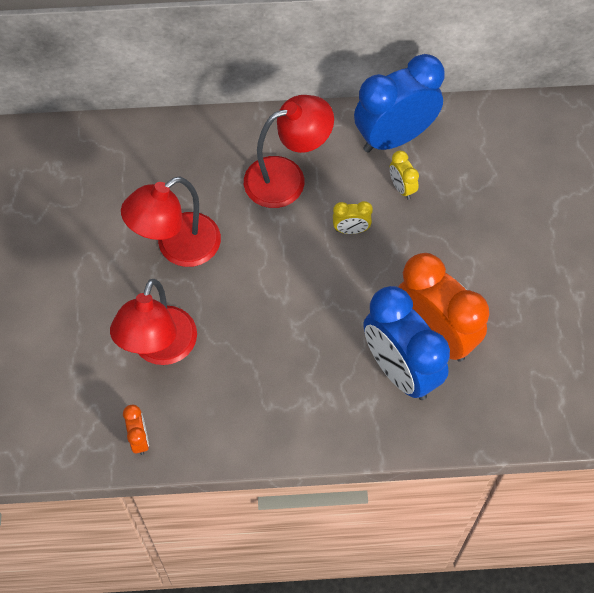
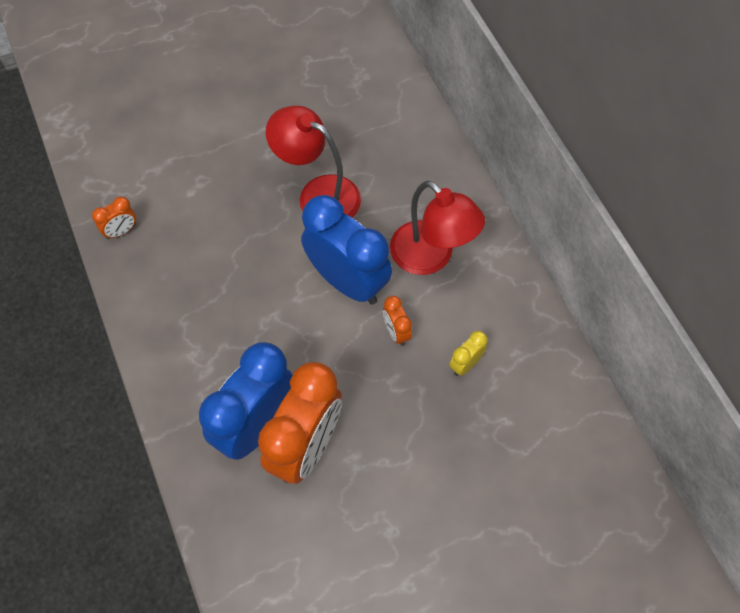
camera: 70 degrees right, 0 degrees up
red lamp [110,279,197,365] -> none
yellow clock [333,201,373,234] -> orange clock [383,296,412,346]
blue clock [354,54,445,152] -> blue clock moved to [301,195,392,305]

